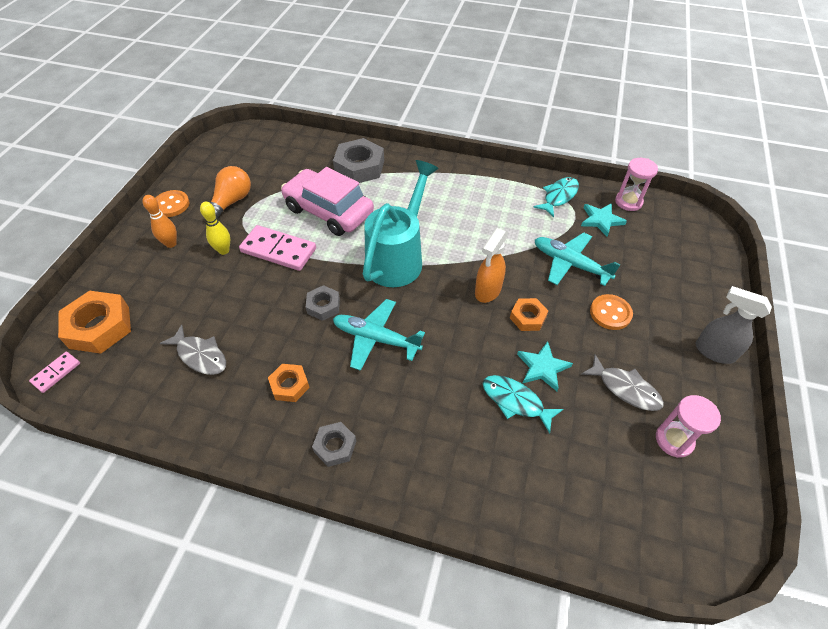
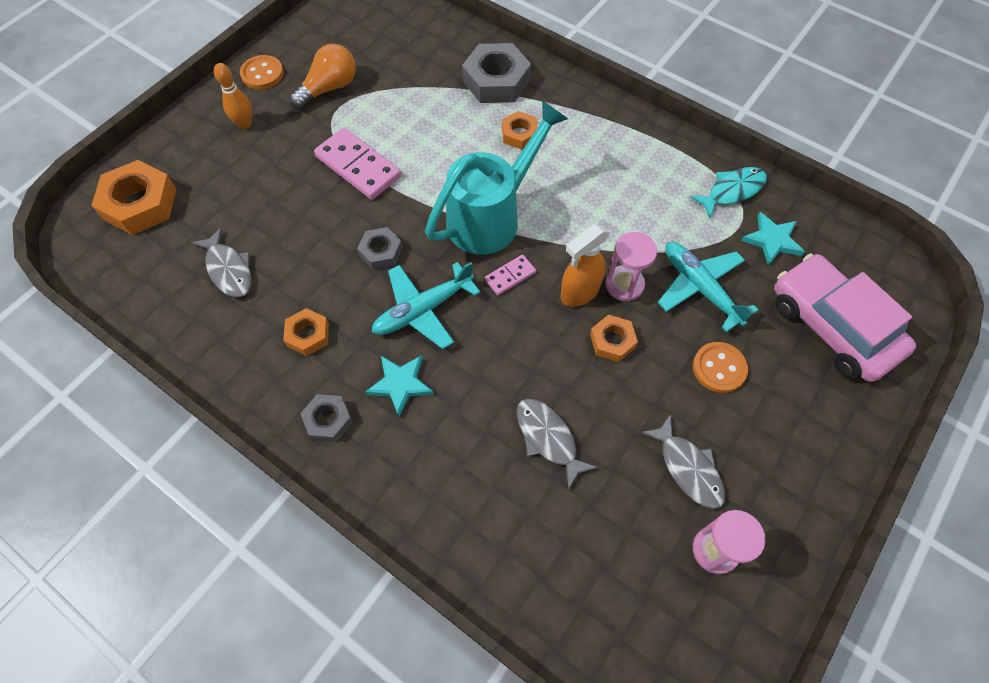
camera: 20 degrees right, 10 degrees up
pink domino [29,352,80,393] -> pink domino moved to [485,255,536,295]
yellow bowling pin [200,202,230,255] -> none
pink car [281,167,374,236] -> pink car moved to [774,253,916,382]
turquoise plane [333,299,425,371] -> turquoise plane turned 75 degrees counterclockwise [372,262,480,349]
turquoise fish [483,375,563,433] -> grey fish [516,398,598,490]
turquoise star [517,341,573,391] -> turquoise star moved to [365,355,434,417]
pink hourglass [615,158,658,211] -> pink hourglass moved to [606,232,657,301]
grey spray bottle [696,286,772,364] -> none
none -> orange nut [502,111,538,150]

